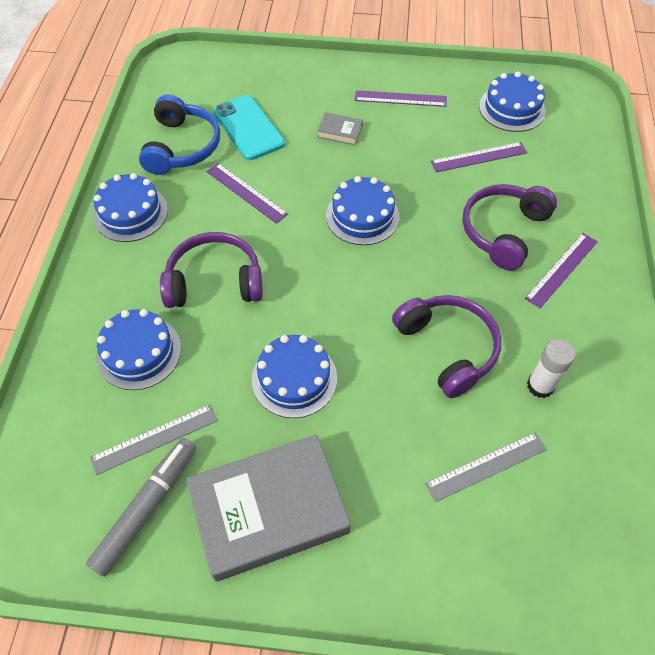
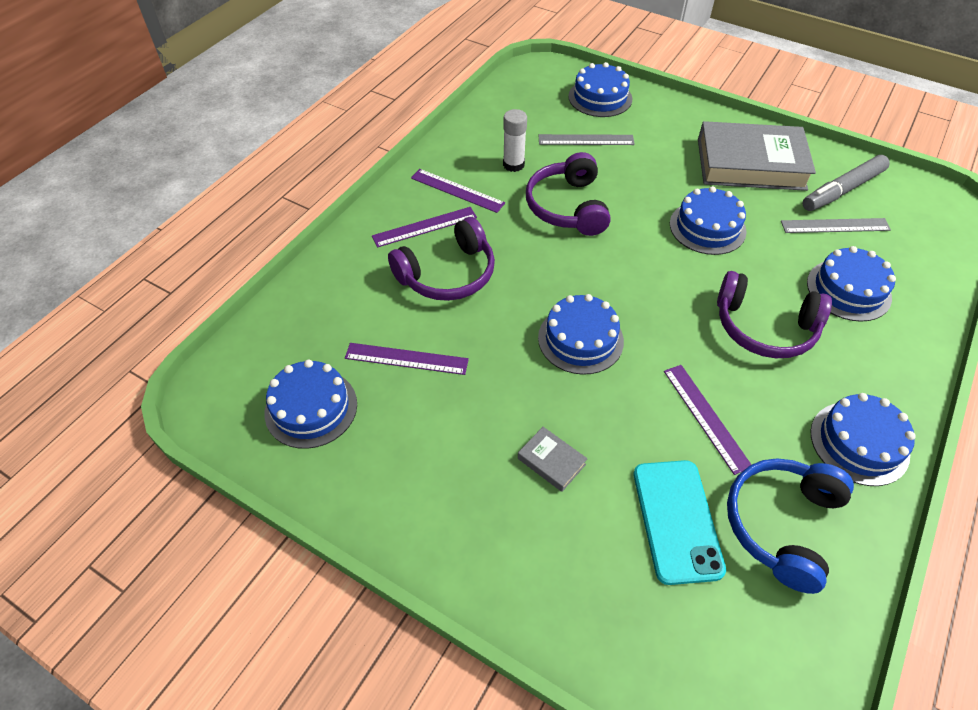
camera: 155 degrees left, 5 degrees down
purple ruler [355,90,447,107] -> purple ruler moved to [411,169,505,213]
none -> blue cake [568,62,632,117]

